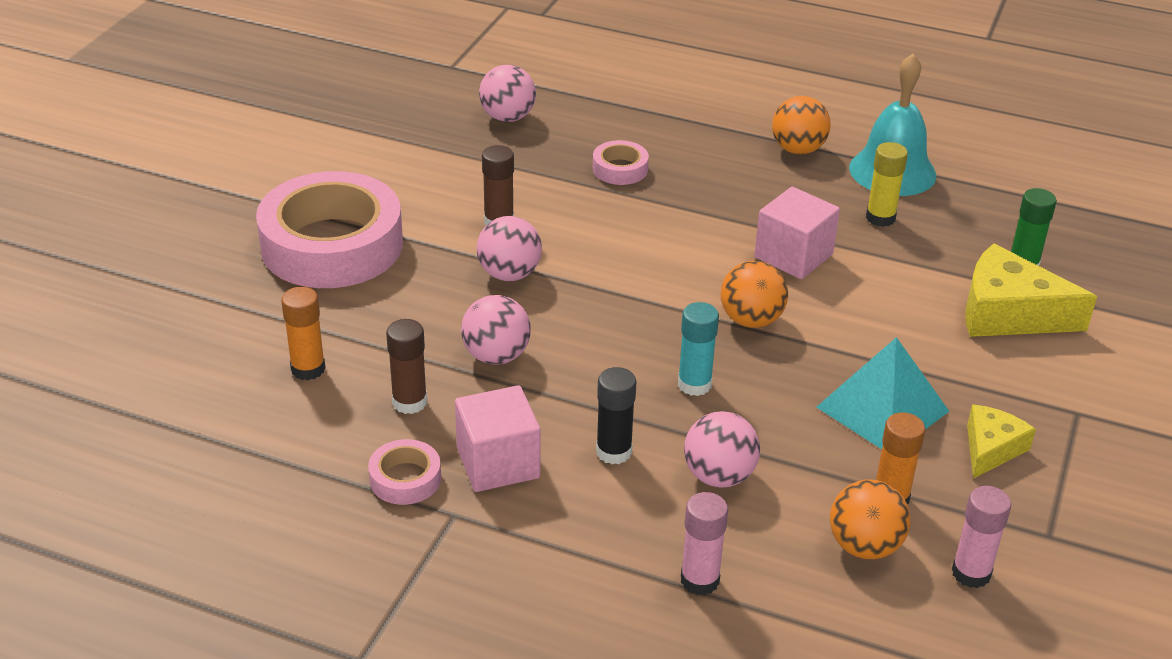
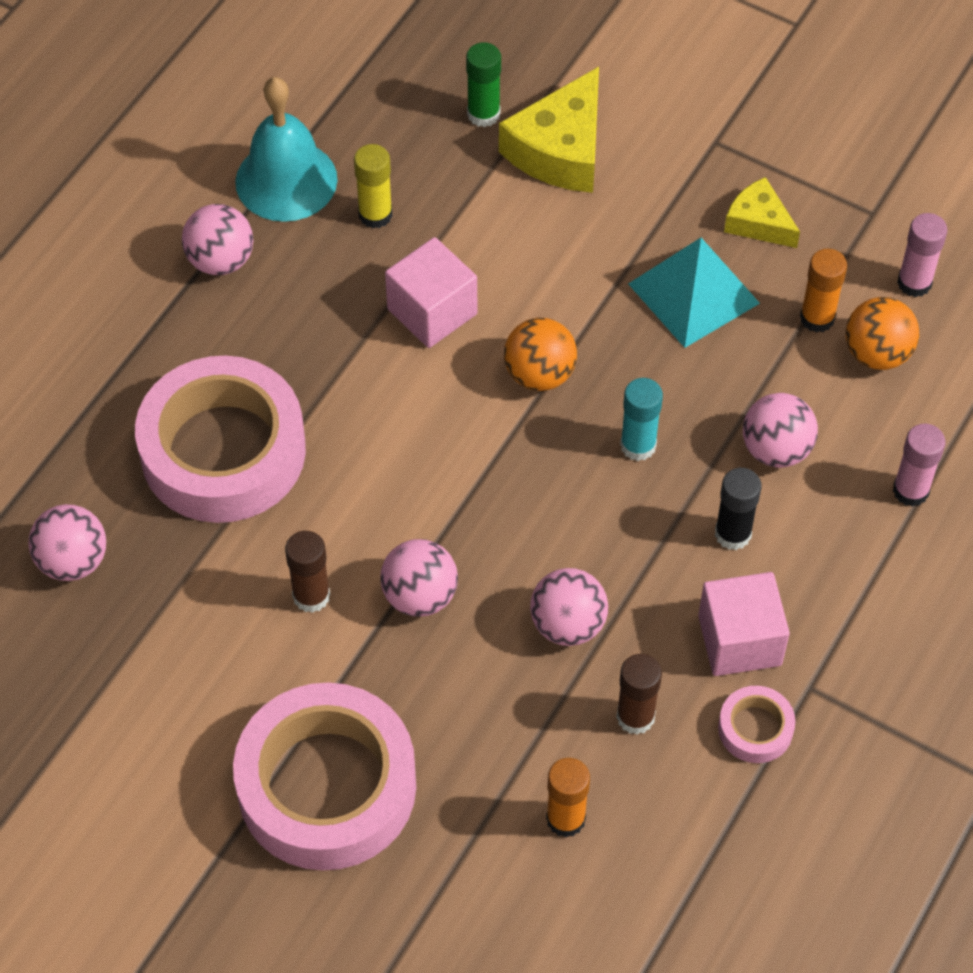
camera: 80 degrees left, 20 degrees up
pink tape [593,140,649,185] -> pink tape [135,356,306,523], size x2.36
orange ball [772,96,831,155] -> pink ball [182,204,253,275]

